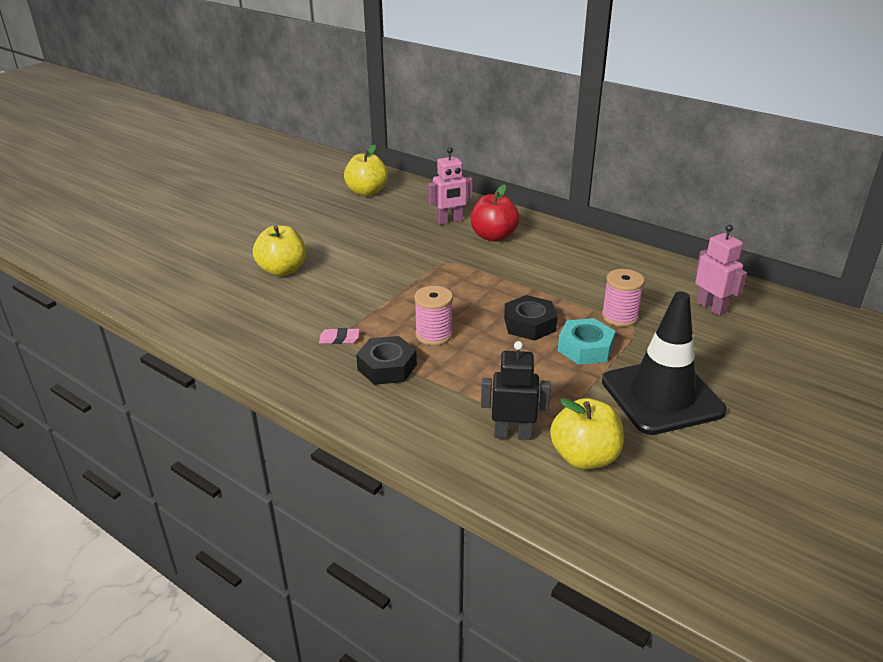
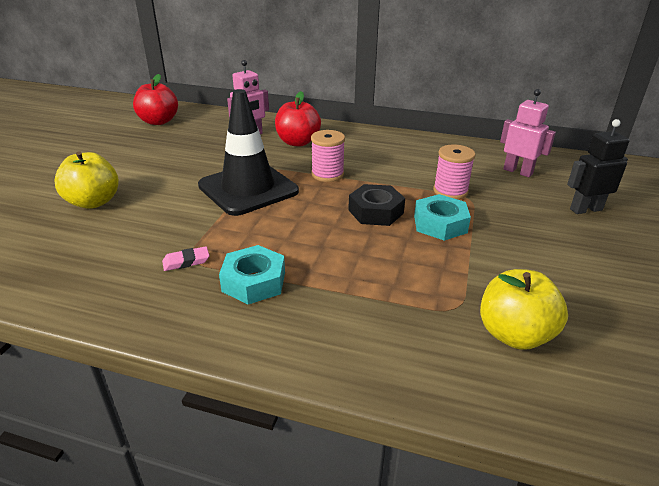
camera: 20 degrees left, 0 degrees up
yellow apple [344,144,388,196] -> red apple [133,74,178,125]
black nut [356,336,417,385] -> turquoise nut [219,245,285,304]
pink spool [414,286,453,345] -> pink spool moved to [311,130,345,182]
black robot [481,341,551,440] -> black robot moved to [567,119,630,214]
black traffic cone [602,292,727,435] -> black traffic cone moved to [198,89,299,216]

